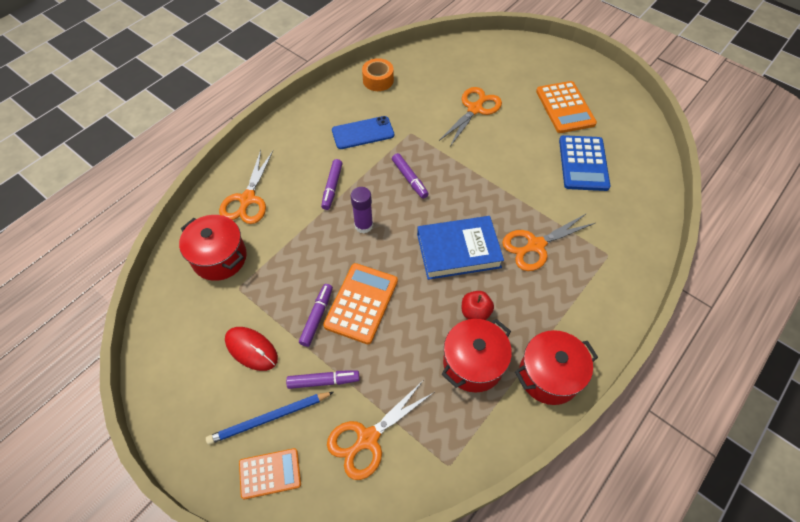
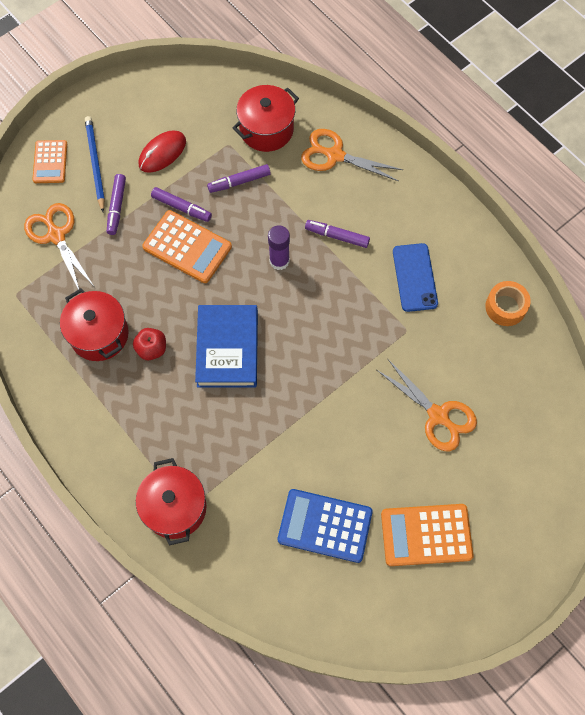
camera: 100 degrees right, 10 degrees up
purple marker [392,153,429,199] -> purple marker moved to [207,164,271,193]
orange scissors [502,213,595,271] -> none
red pot [515,330,598,405] -> red pot moved to [136,458,207,546]

